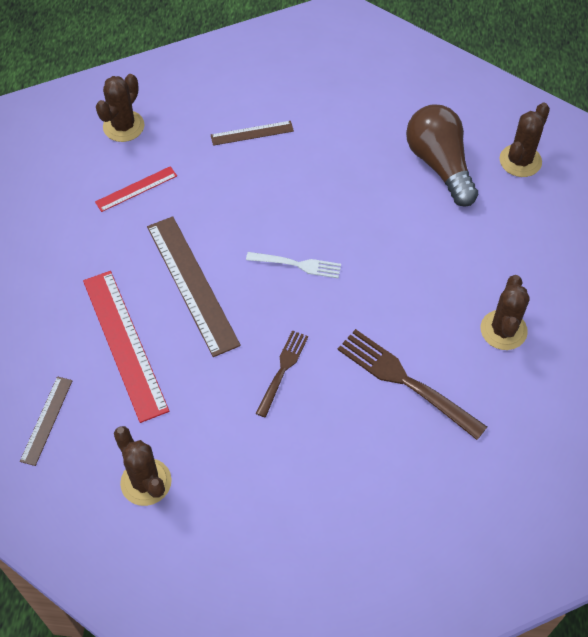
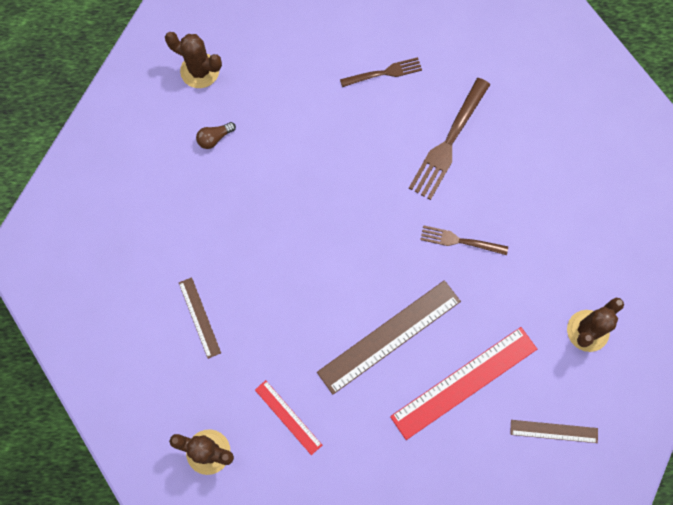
camera: 100 degrees left, 15 degrees up
white fork [246,252,341,279] -> none
brown light bulb [406,104,478,207] -> brown light bulb [196,122,236,149], size x0.41
brown cactus [481,275,530,350] -> brown fork [340,57,422,87]

